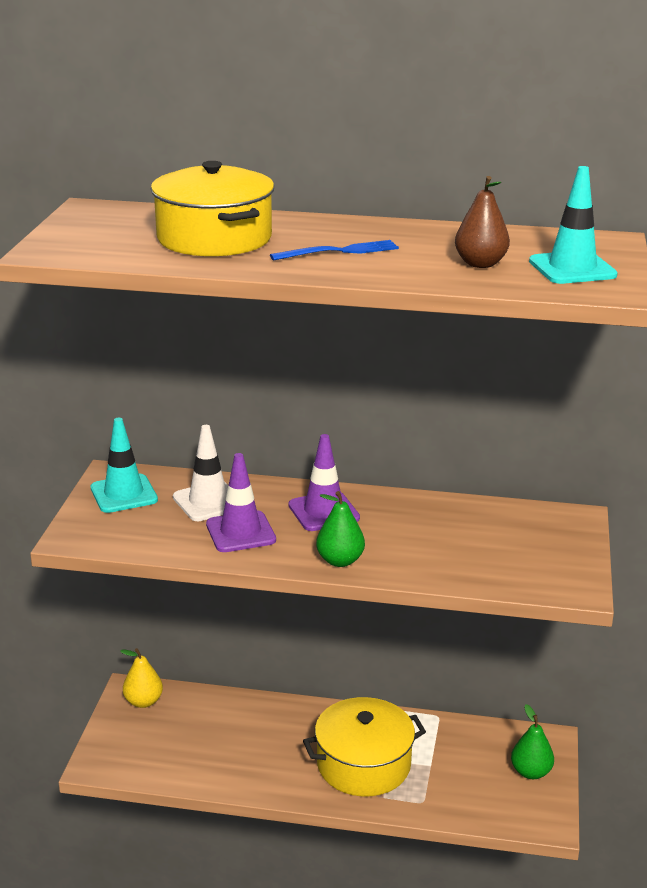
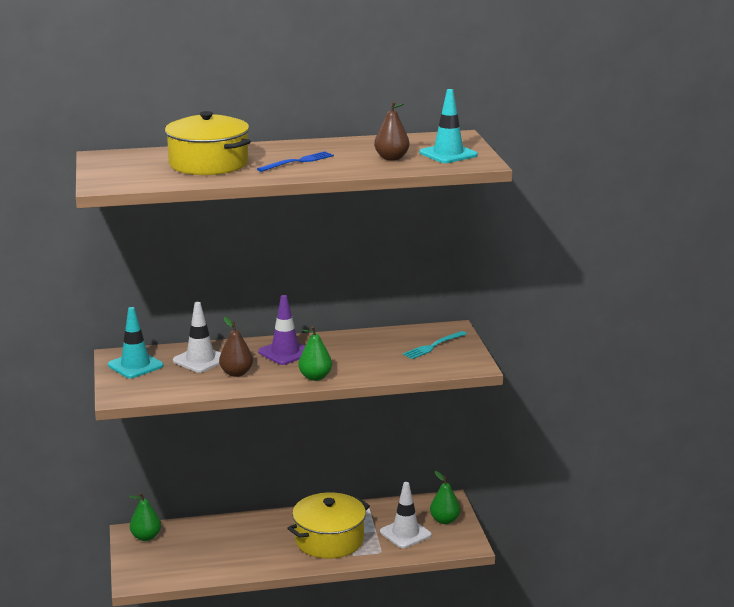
camera: 20 degrees left, 5 degrees down
yellow pear [120,648,163,708] -> green pear [129,493,161,541]
purple traffic cone [206,453,276,552] -> brown pear [219,317,253,377]
none -> white traffic cone [380,482,432,548]
none -> turquoise fork [403,331,467,359]

